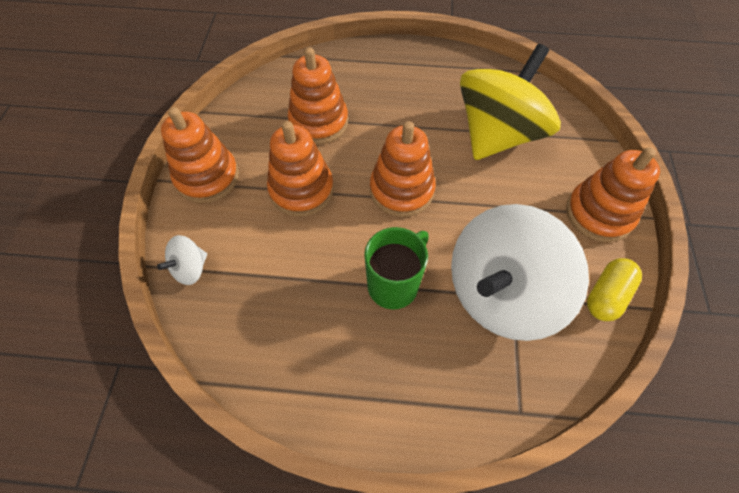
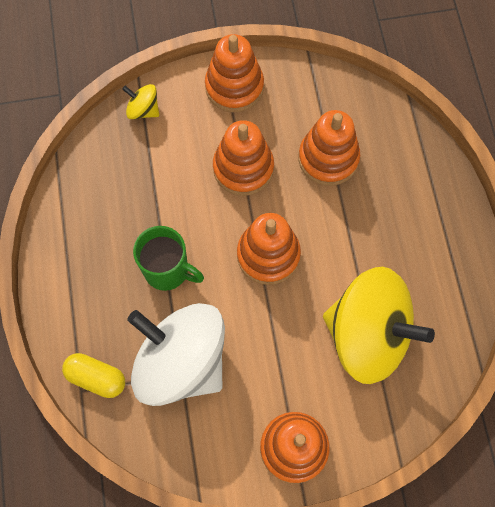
camera: 75 degrees right, 10 degrees up
white spinning top [157,235,207,285] -> yellow spinning top [122,84,159,119]
yellow capsule [587,258,642,321] -> yellow capsule moved to [62,353,125,398]

